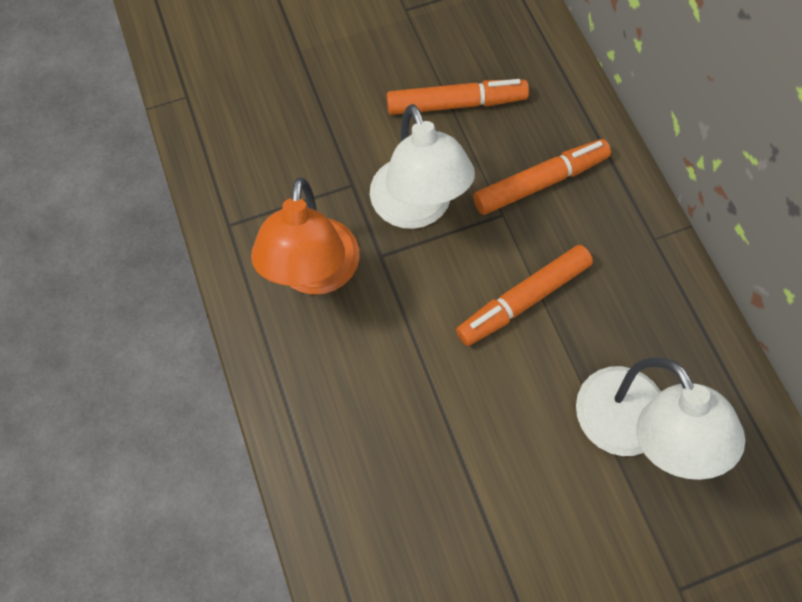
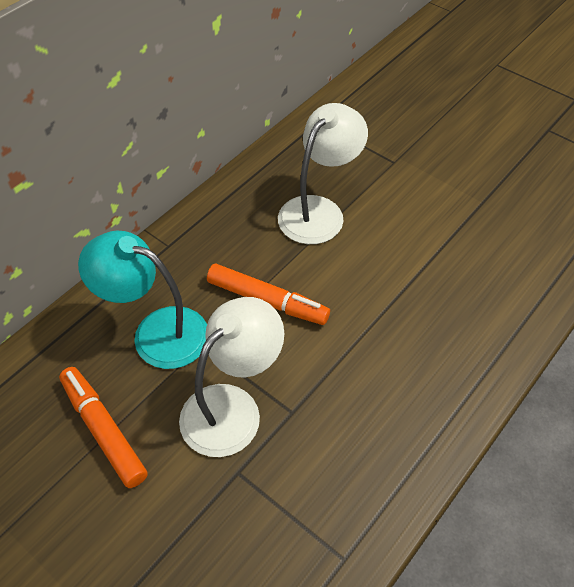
camera: 120 degrees left, 15 degrees down
orange lamp [251,177,360,295] -> none
orange marker [473,139,611,215] -> turquoise lamp [78,231,207,369]

